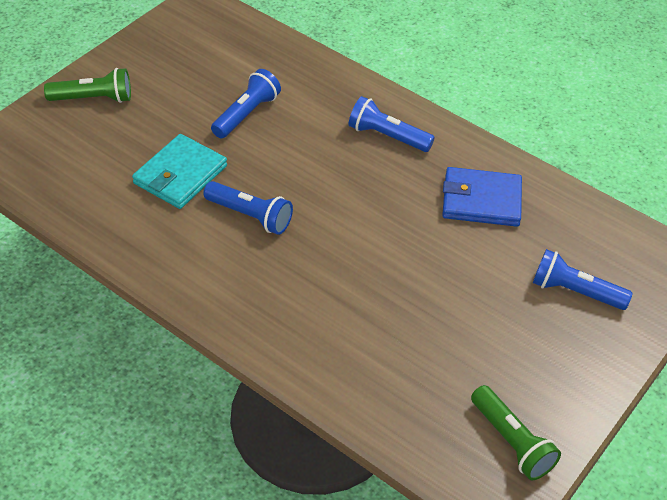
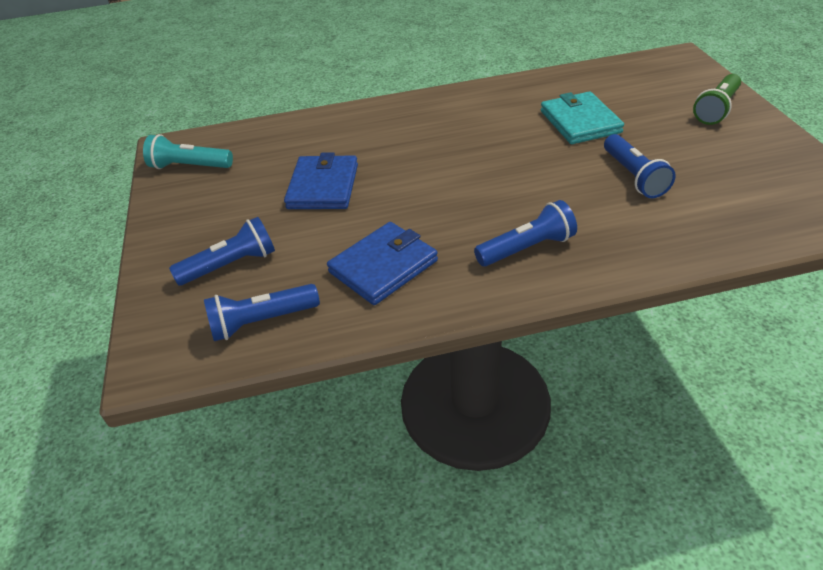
camera: 135 degrees right, 5 degrees down
blue flashlight [203,181,293,235] -> blue flashlight moved to [204,284,320,341]
green flashlight [471,385,561,480] -> turquoise flashlight [143,134,233,169]
none -> blue wallet [284,152,358,209]

